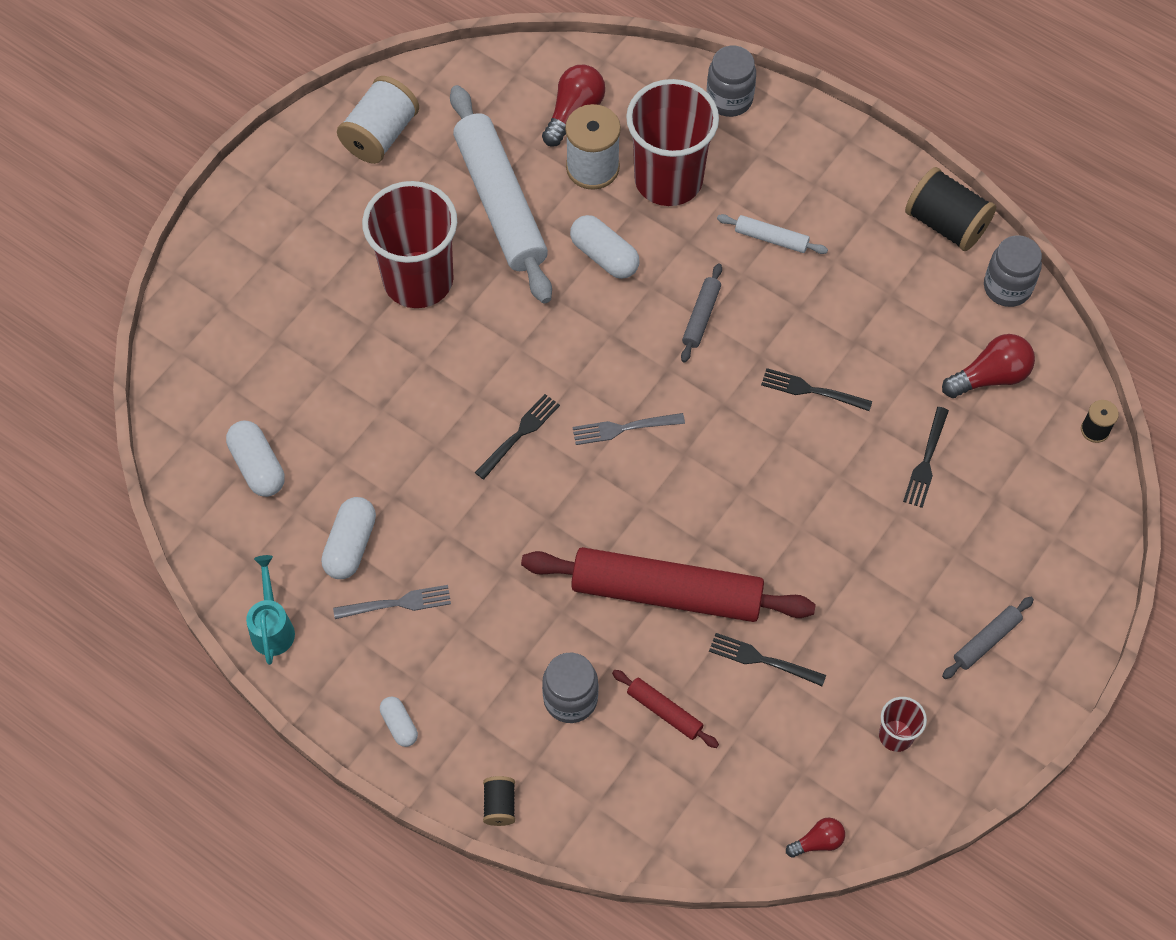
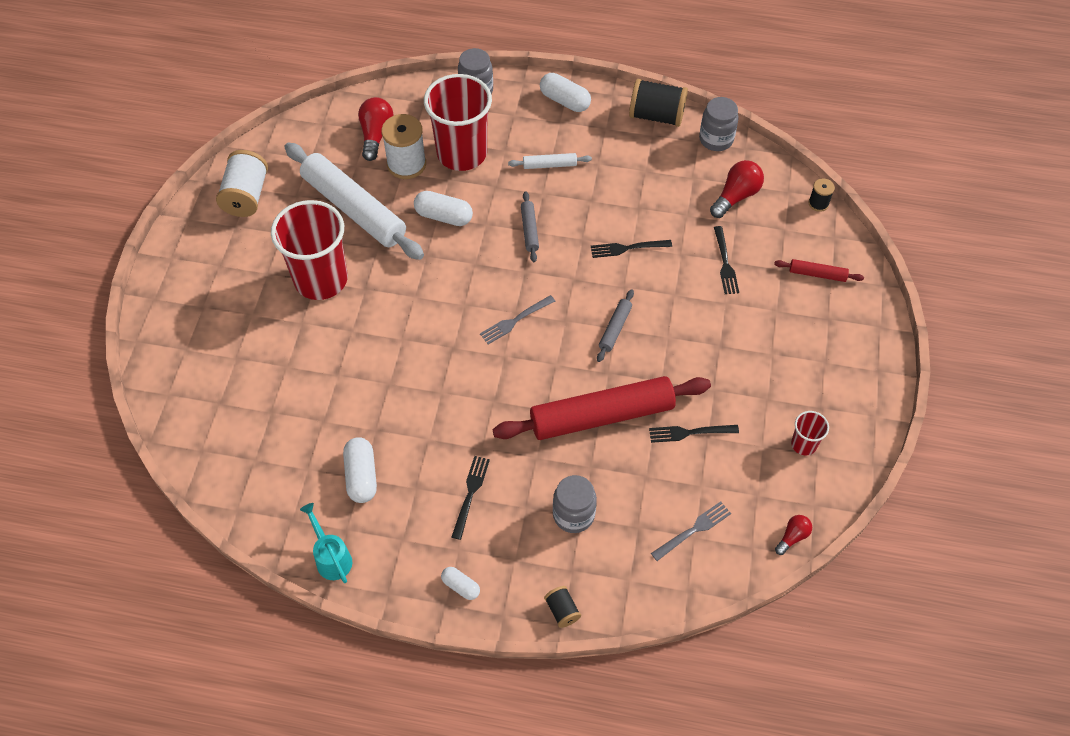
camera: 25 degrees left, 5 degrees down
white capsule [226,421,285,497] -> white capsule moved to [540,73,591,112]
grey fork [333,585,451,619] -> grey fork moved to [651,502,731,561]
black fork [475,394,560,479] -> black fork moved to [452,456,490,540]
red rolling pin [612,670,719,748] -> red rolling pin moved to [774,259,864,282]
grey rolling pin [942,597,1034,679] -> grey rolling pin moved to [597,289,634,362]

